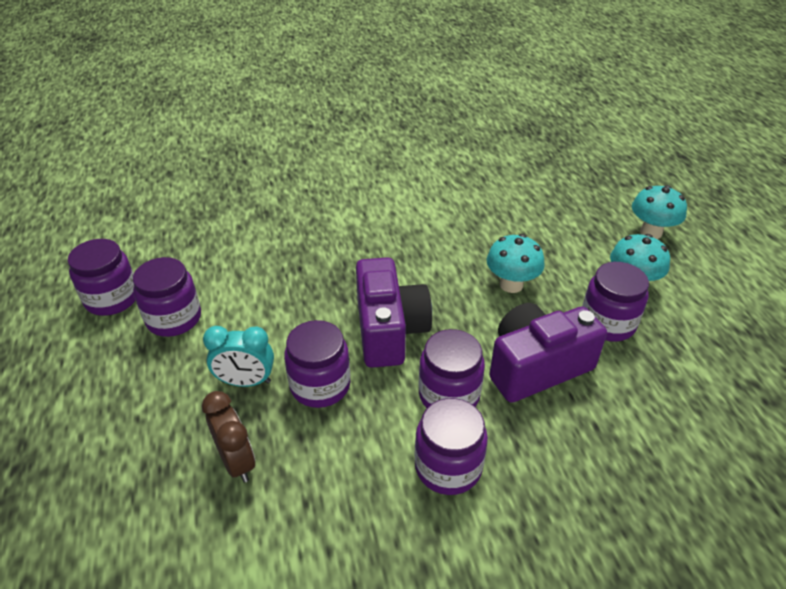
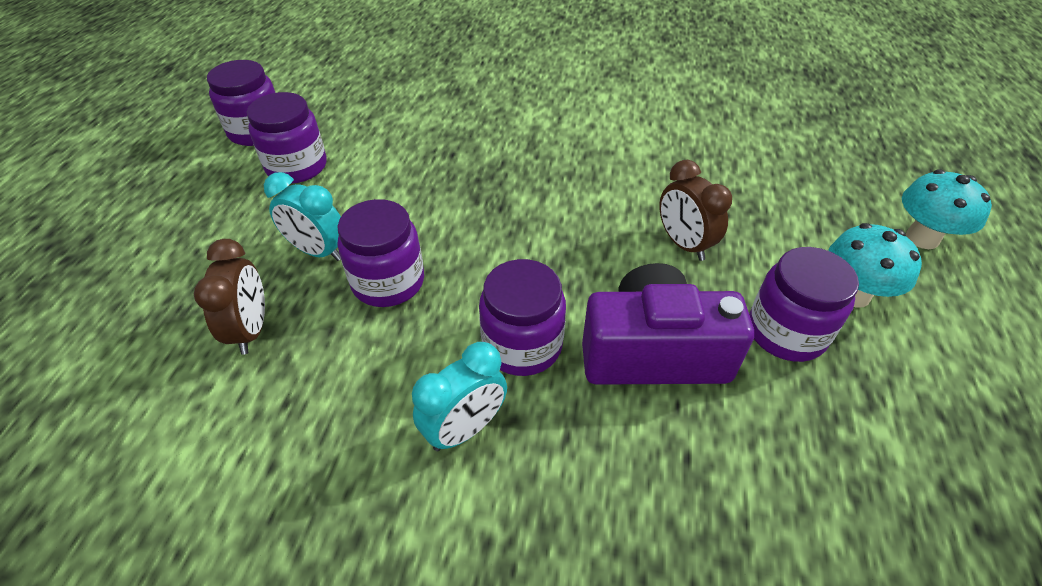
camera: 25 degrees right, 5 degrees up
purple camera [356,257,432,368] -> none
purple jar [415,398,488,495] -> turquoise clock [412,342,507,451]
turquoise mushroom [487,234,545,293] -> brown clock [659,160,732,261]

